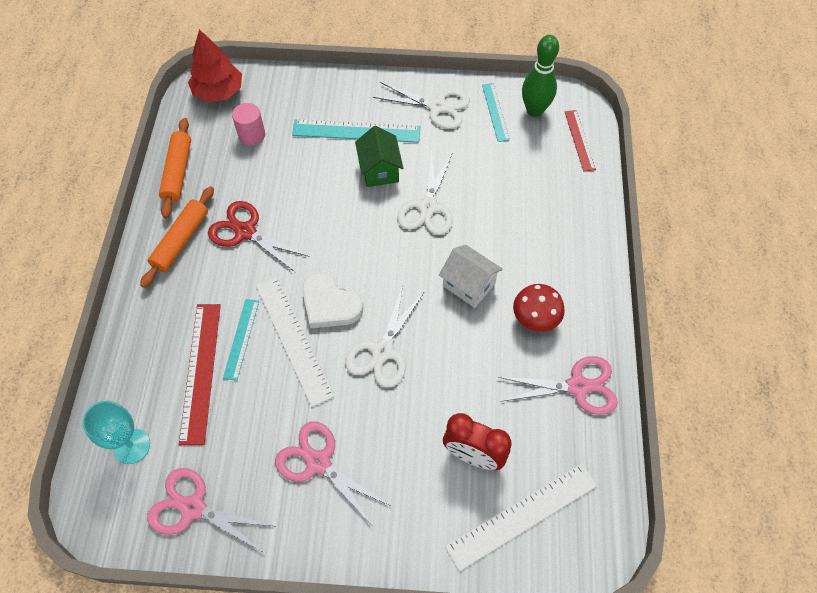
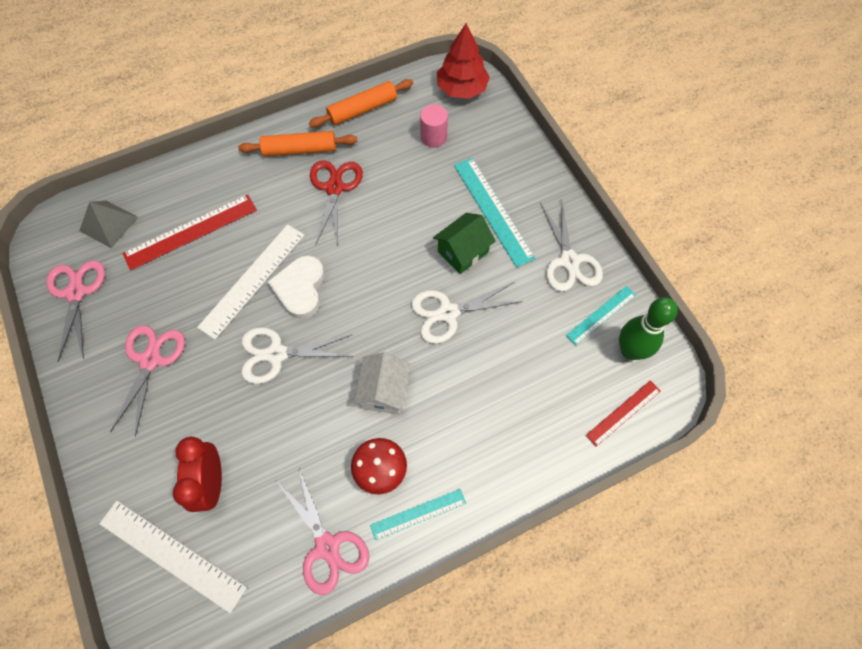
camera: 60 degrees right, 5 degrees up
turquoise goblet [82,400,150,464] -> grey pyramid [79,201,138,248]
turquoise ruler [223,299,259,381] -> turquoise ruler moved to [370,489,466,540]

